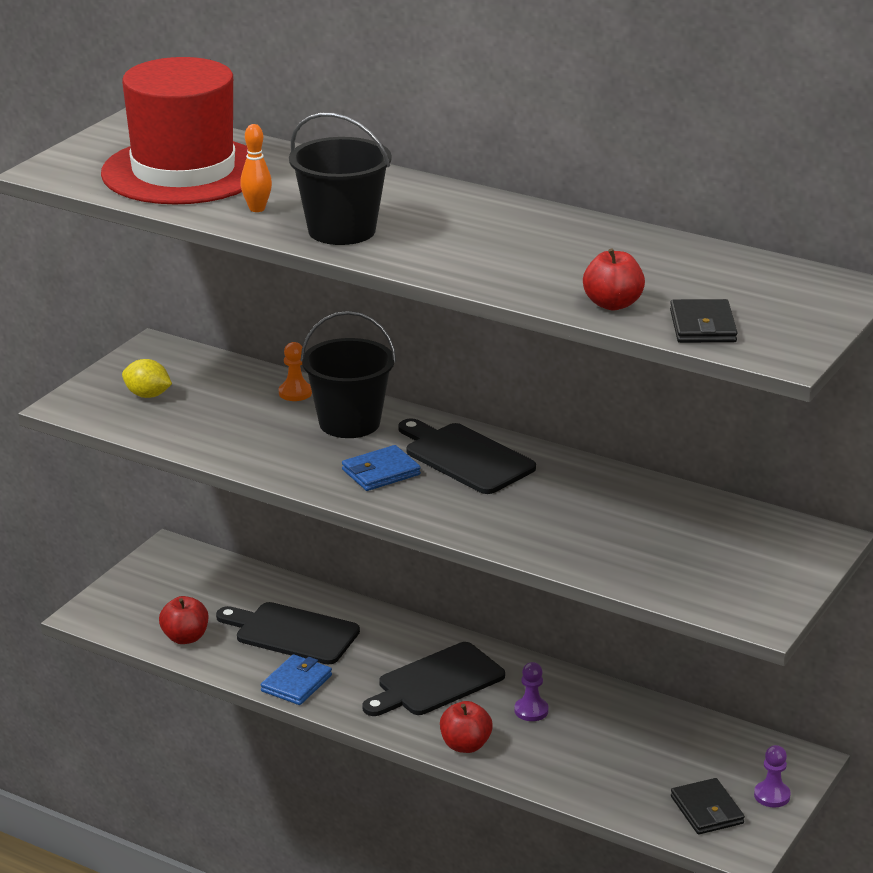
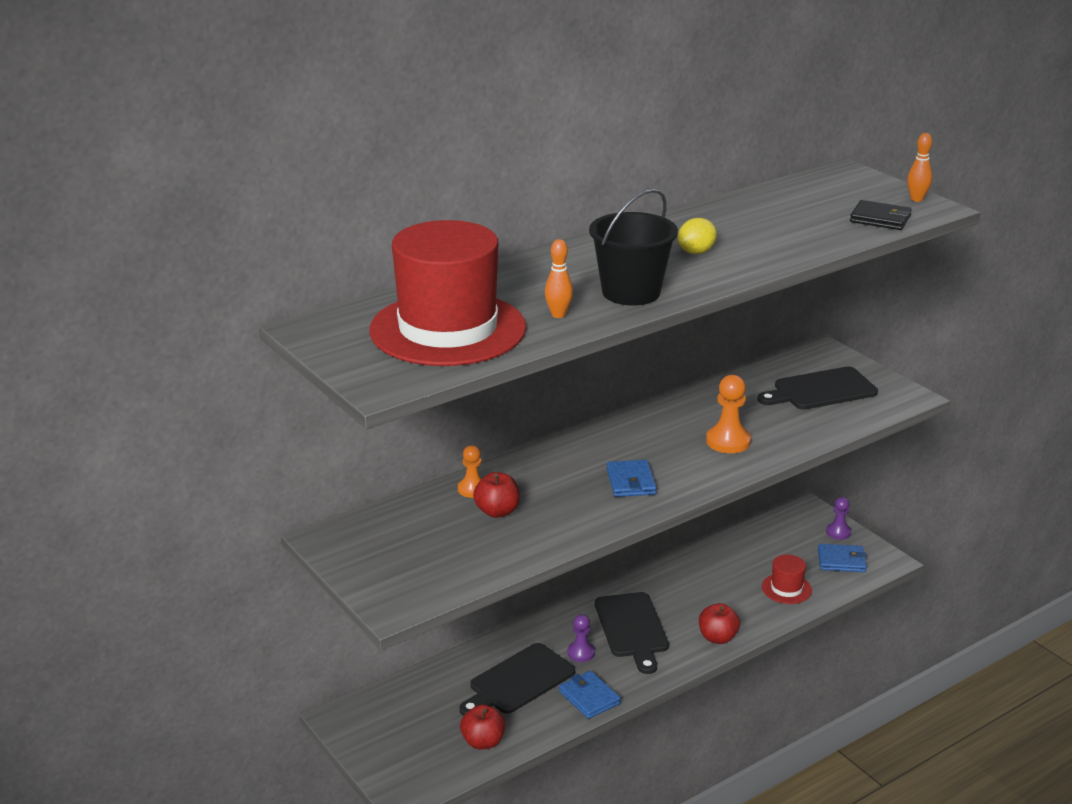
camera: 65 degrees left, 0 degrees up
yellow lemon [122,359,172,398] -> yellow lemon moved to [678,218,717,254]
black bucket [301,311,396,438] -> none
black cutting board [398,418,536,494] -> black cutting board moved to [757,366,878,410]
purple pawn [514,662,549,721] -> purple pawn moved to [568,614,595,662]
red apple [583,248,645,310] -> red apple moved to [473,472,520,518]
black wallet [671,778,745,834] -> blue wallet [818,544,867,572]
none -> orange pawn [706,375,751,453]
none -> red hat [762,555,812,604]
none -> orange bowling pin [907,133,932,202]

